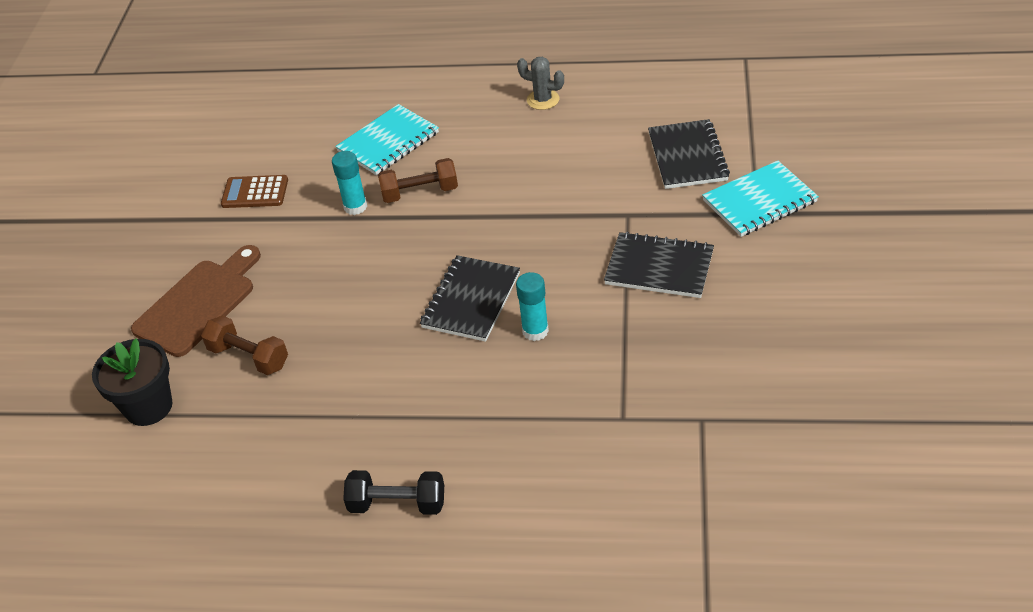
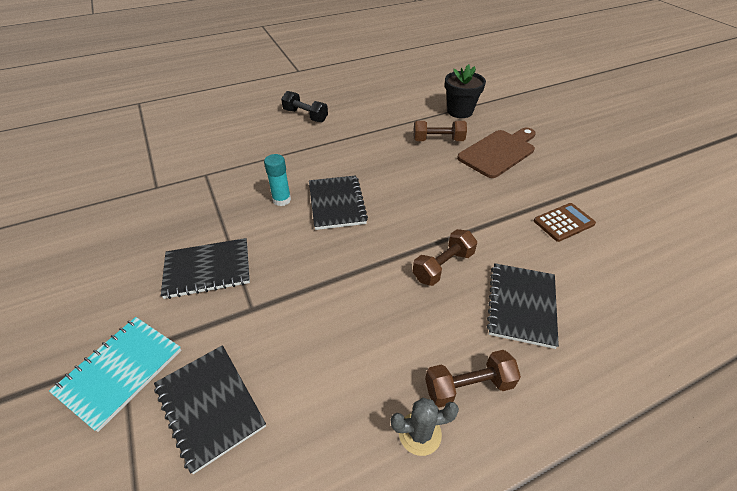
camera: 145 degrees right, 0 degrees up
brown cutting board [131,245,261,357] -> brown cutting board turned 135 degrees counterclockwise [457,128,536,178]
turquoise glue stick [332,151,367,215] -> none
turquoise notebook [335,104,439,175] -> black notebook [487,263,559,349]
black dumbbell [343,470,444,515] -> black dumbbell turned 60 degrees clockwise [281,91,328,122]
none -> brown dumbbell [425,350,521,408]

